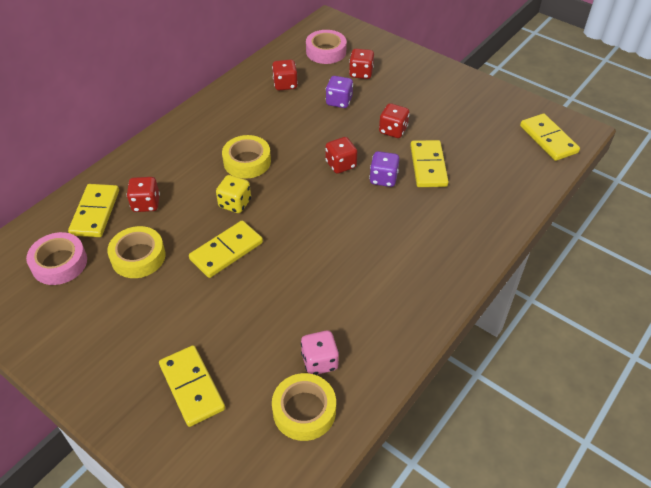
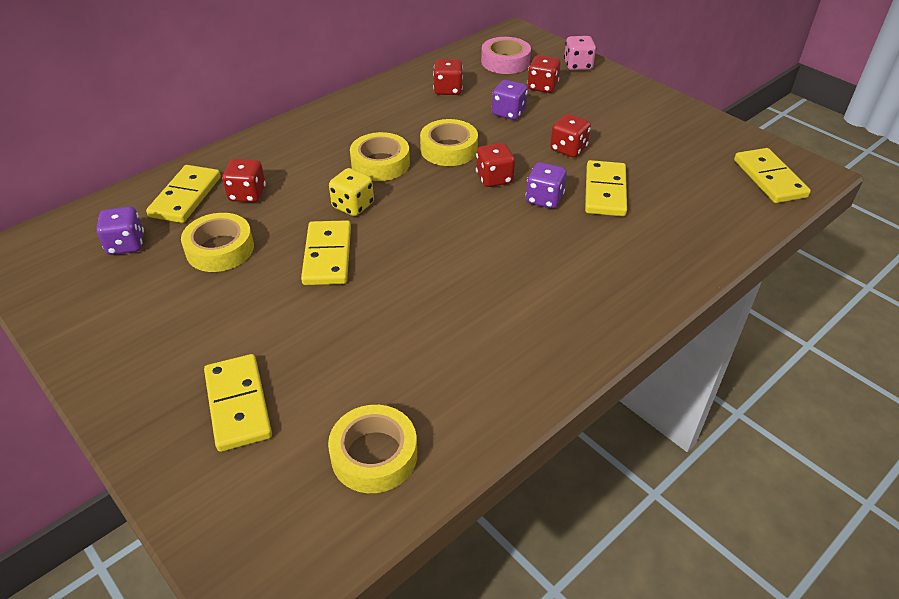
camera: 10 degrees right, 5 degrees down
pink tape [26,232,87,285] -> purple dice [96,207,144,255]
yellow domino [189,220,263,278] -> yellow domino turned 60 degrees counterclockwise [301,220,351,285]
pink dice [301,330,339,375] -> pink dice moved to [564,36,596,70]
none -> yellow tape [420,119,478,166]

